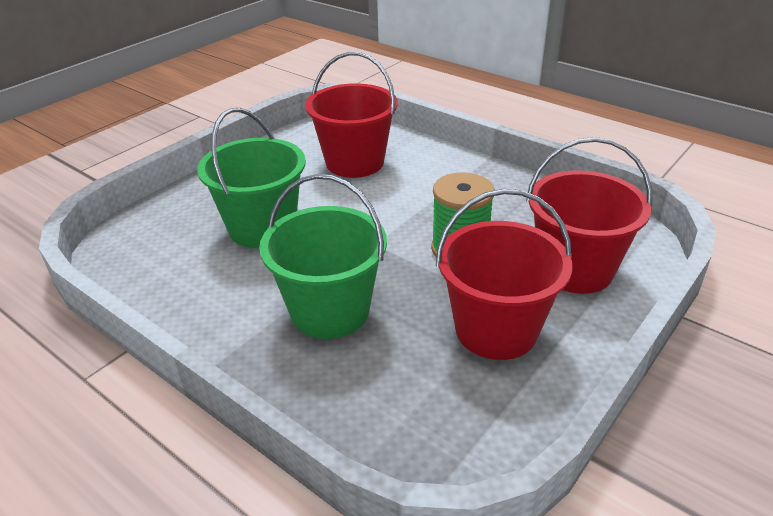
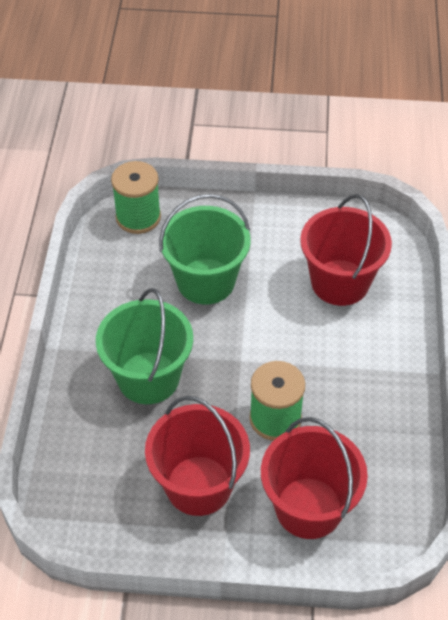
camera: 55 degrees right, 15 degrees up
none -> green spool [111,161,161,234]

